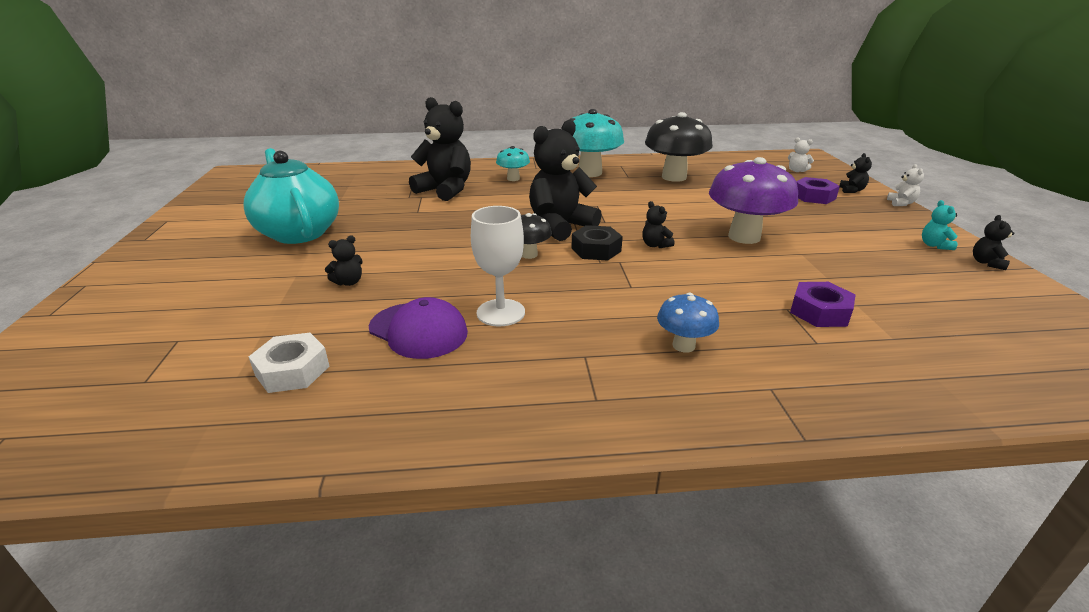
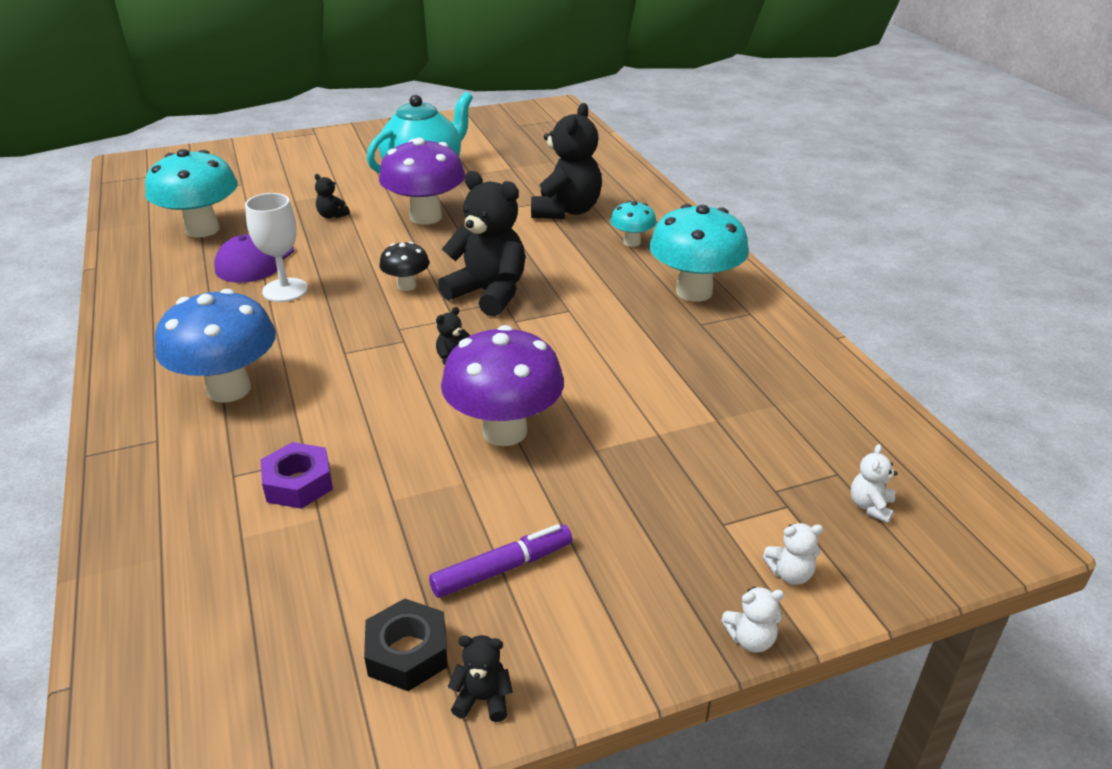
camera: 75 degrees right, 5 degrees up
white nut [249,333,329,393] -> turquoise mushroom [145,149,238,238]
black nut [571,225,623,260] -> black nut moved to [364,599,448,691]
black mushroom [645,112,713,182] -> none
blue mushroom [657,293,719,352] -> blue mushroom [155,289,276,403], size x1.93
purple nut [796,177,840,204] -> none
black teddy bear [839,153,872,193] -> white teddy bear [763,523,823,585]
turquoise teddy bear [922,200,958,250] -> none
none -> purple mushroom [379,138,465,225]
none -> purple marker [429,524,572,598]

